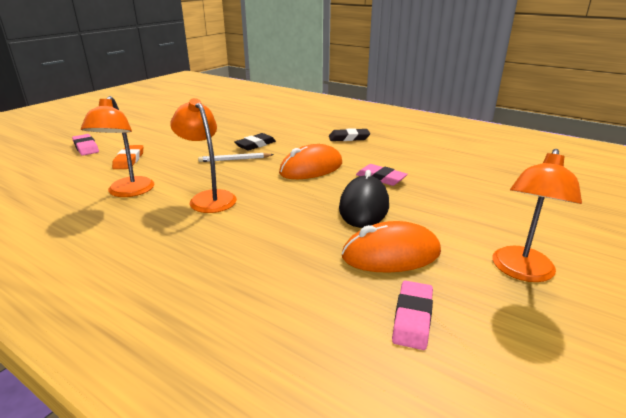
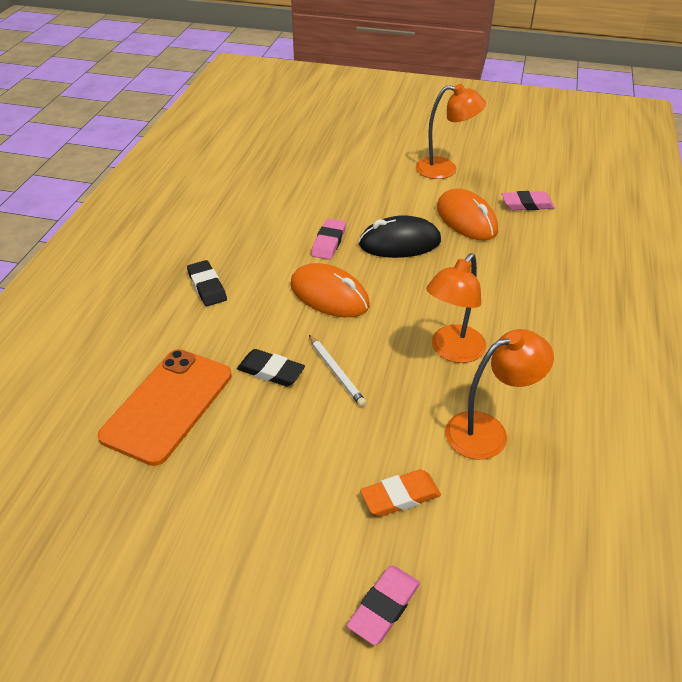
camera: 110 degrees left, 15 degrees up
none -> orange phone [98,349,232,466]

